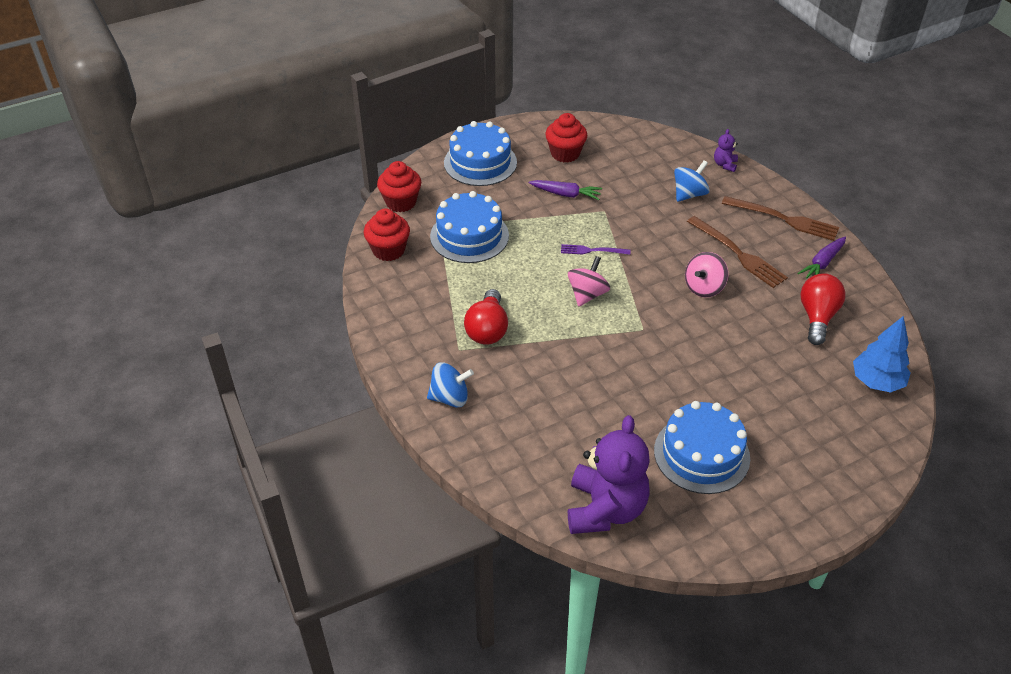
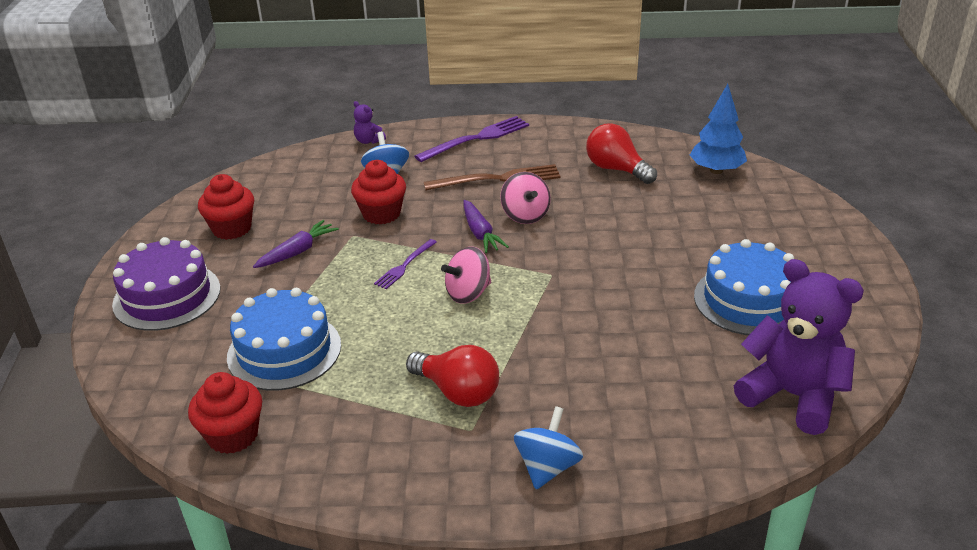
camera: 60 degrees left, 10 degrees down
red cupcake [377,161,421,212] -> red cupcake moved to [351,160,406,225]
blue cake [444,121,517,186] -> purple cake [112,237,221,331]
pink spinning top [568,256,610,307] -> pink spinning top turned 90 degrees counterclockwise [441,247,491,304]
brown fork [722,196,839,241] -> purple fork [415,116,529,162]
purple carrot [797,237,846,279] -> purple carrot moved to [463,200,509,253]

